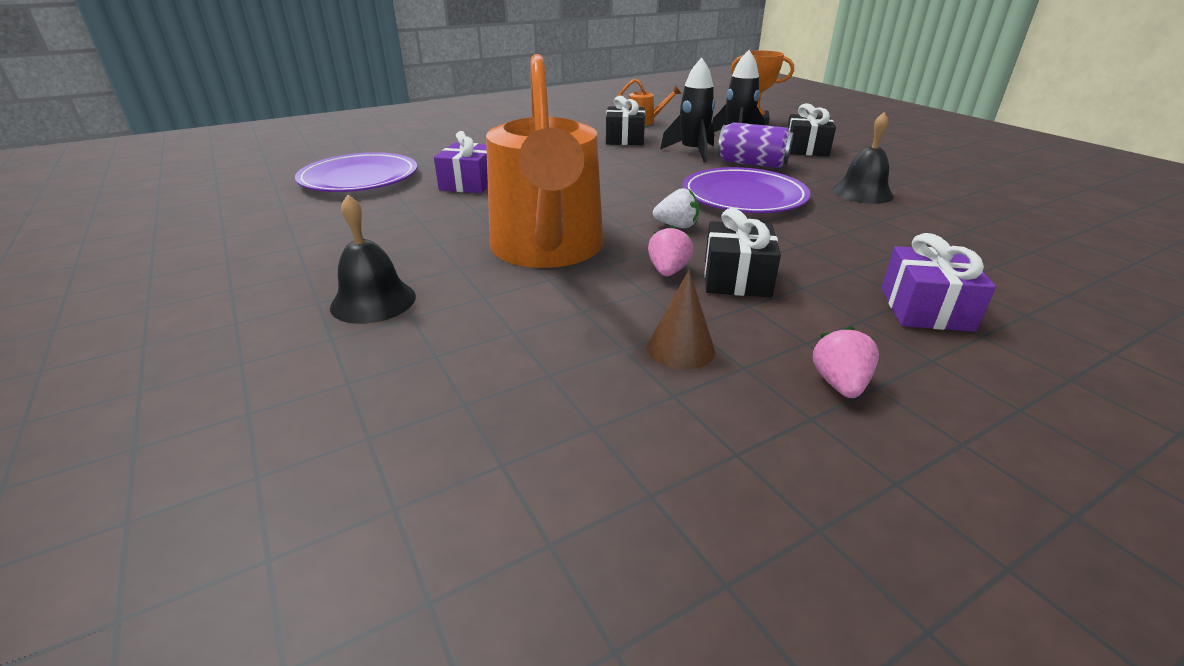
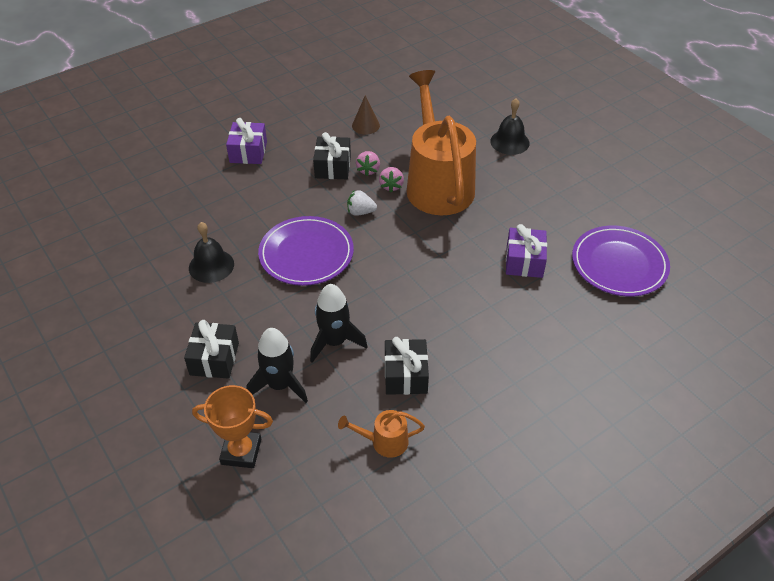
camera: 175 degrees right, 15 degrees up
purple can [718,122,793,168] -> none
pink strawberry [813,326,879,398] -> pink strawberry moved to [379,167,404,192]

